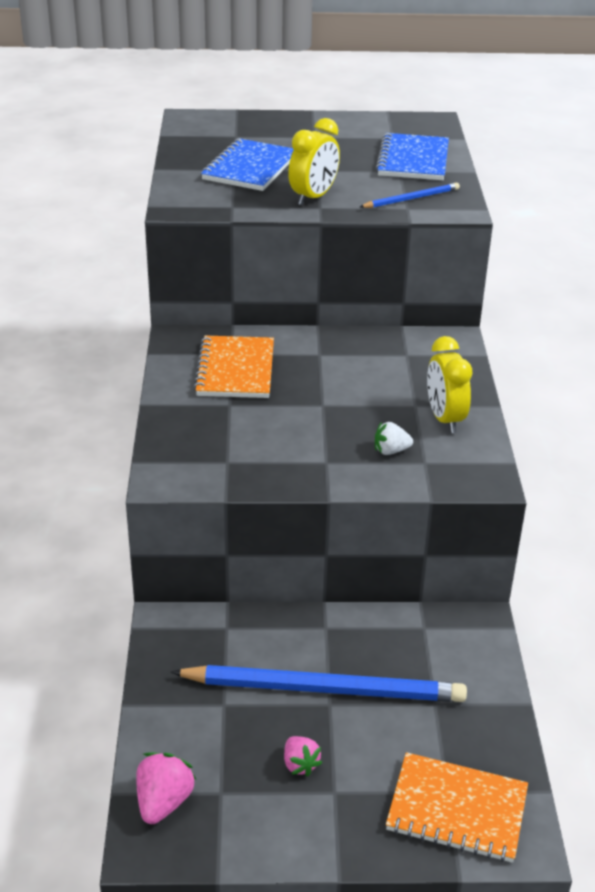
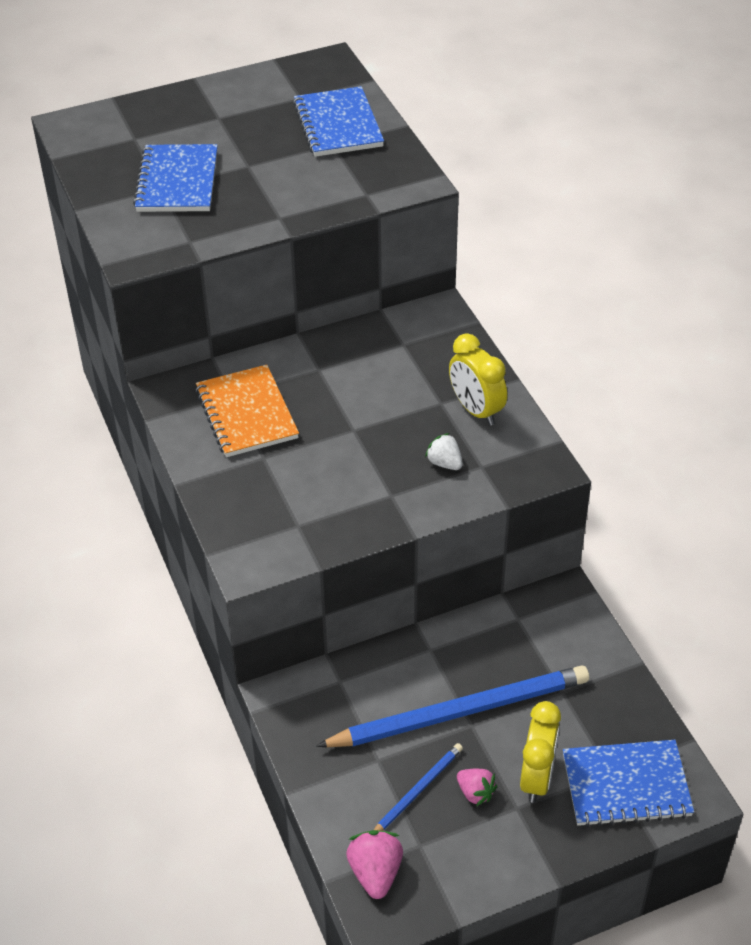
camera: 20 degrees left, 10 degrees up
yellow clock [288,118,340,205] -> yellow clock moved to [520,701,561,803]
blue pencil [360,183,460,208] -> blue pencil moved to [374,743,463,831]
white strawberry [375,422,413,455] -> white strawberry turned 75 degrees clockwise [425,433,463,470]
orange notebook [386,752,528,863] -> blue notebook [563,740,694,827]

